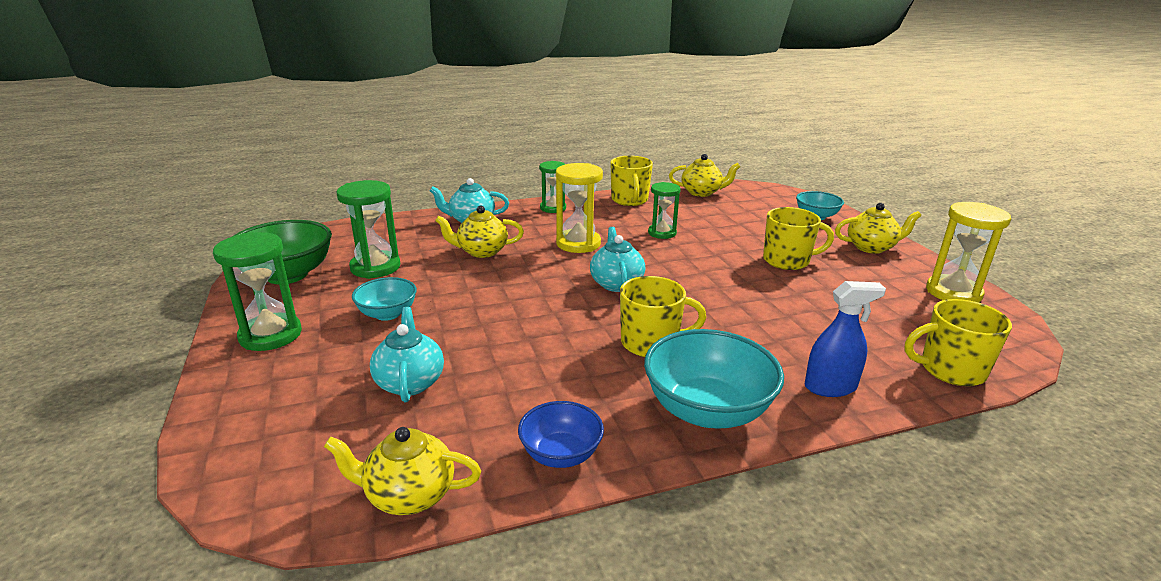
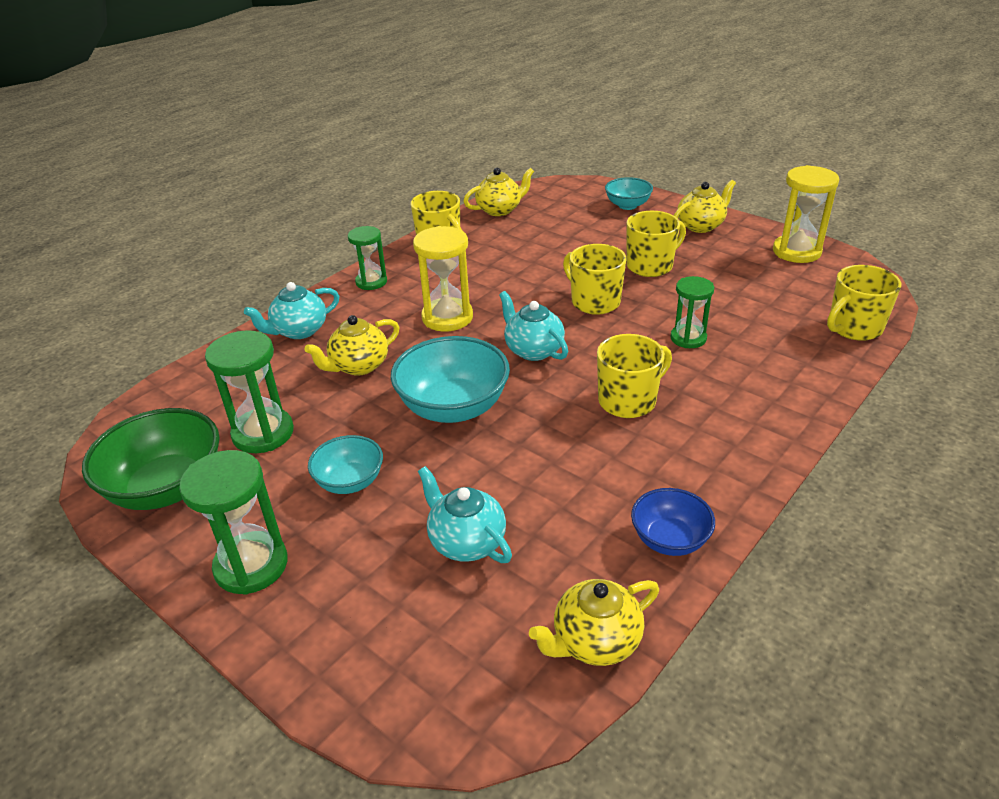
camera: 30 degrees left, 10 degrees up
turquoise bowl [644,329,784,429] -> turquoise bowl moved to [391,336,510,423]
green hourglass [648,182,681,239] -> green hourglass moved to [670,276,714,348]
blue spray bottle [805,281,886,397] -> none
none -> yellow mug [563,244,626,315]

